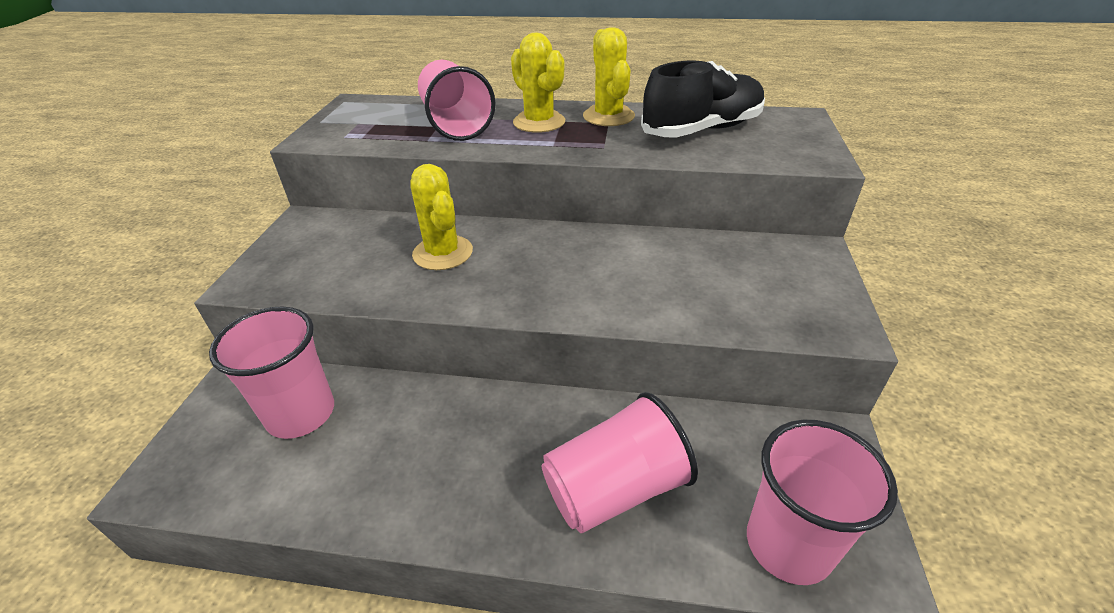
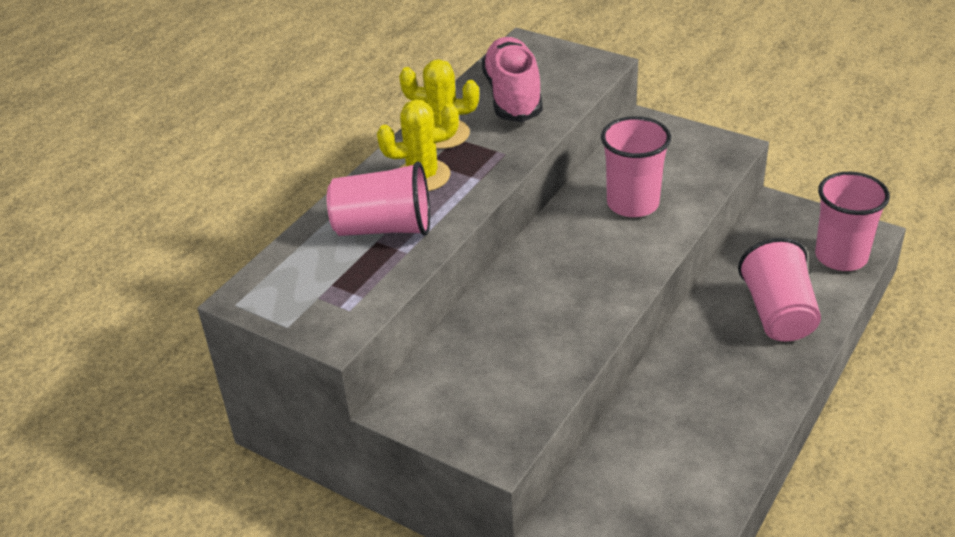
camera: 65 degrees left, 0 degrees up
pink cup [209,307,334,439] -> pink cup moved to [601,116,671,217]
yellow cactus [410,164,473,270] -> none
black shoe [641,61,765,137] -> pink shoe [482,37,543,122]

